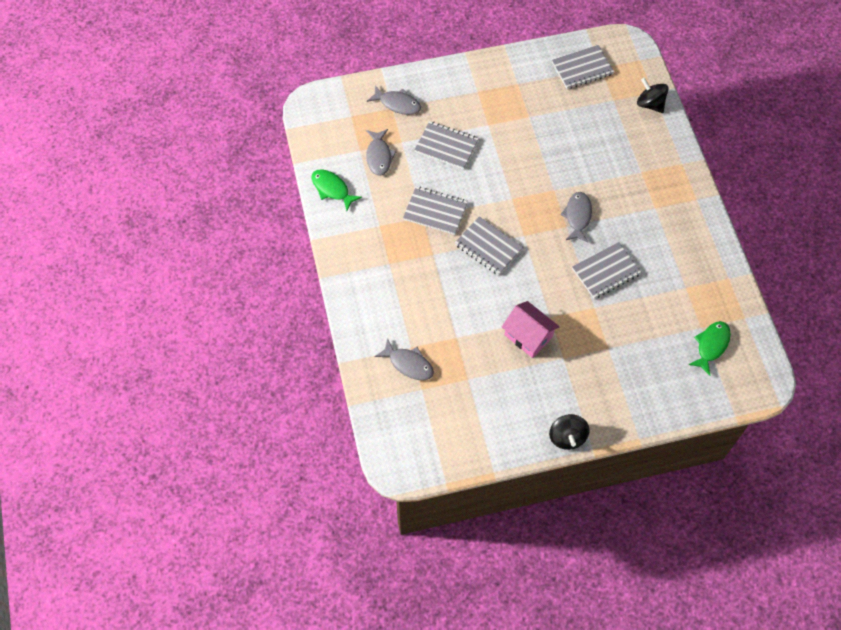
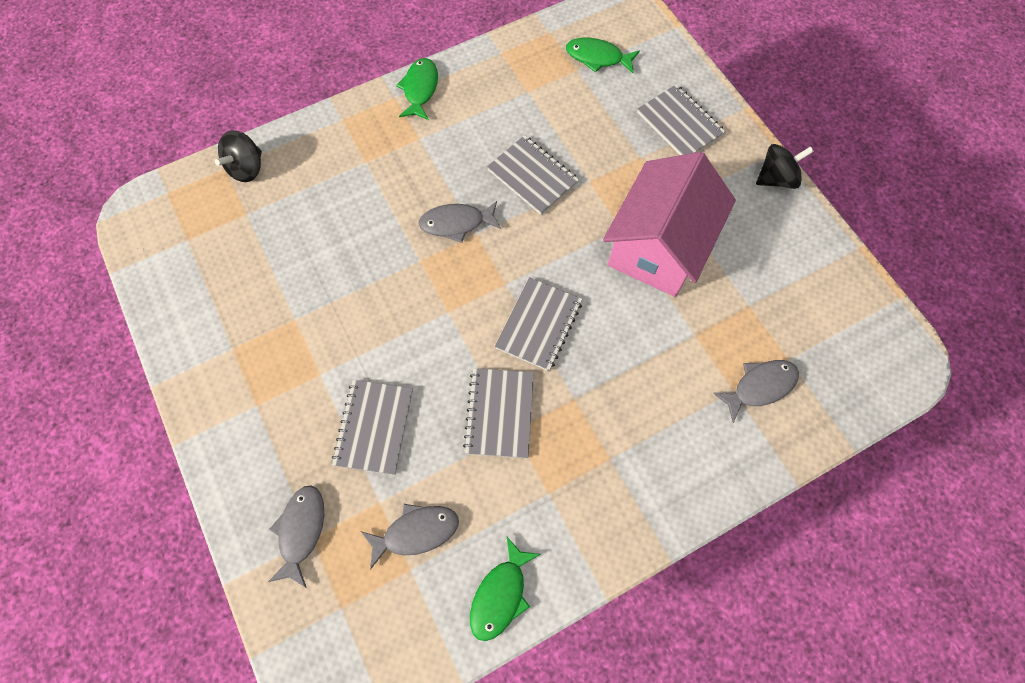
camera: 105 degrees left, 5 degrees up
grey fish [374,338,434,380] -> grey fish turned 45 degrees clockwise [713,360,799,423]
pink house [502,301,559,358] -> pink house [603,152,736,297], size x1.73
grey notebook [552,45,614,89] -> grey notebook moved to [637,84,726,155]
none -> green fish [396,58,438,120]

